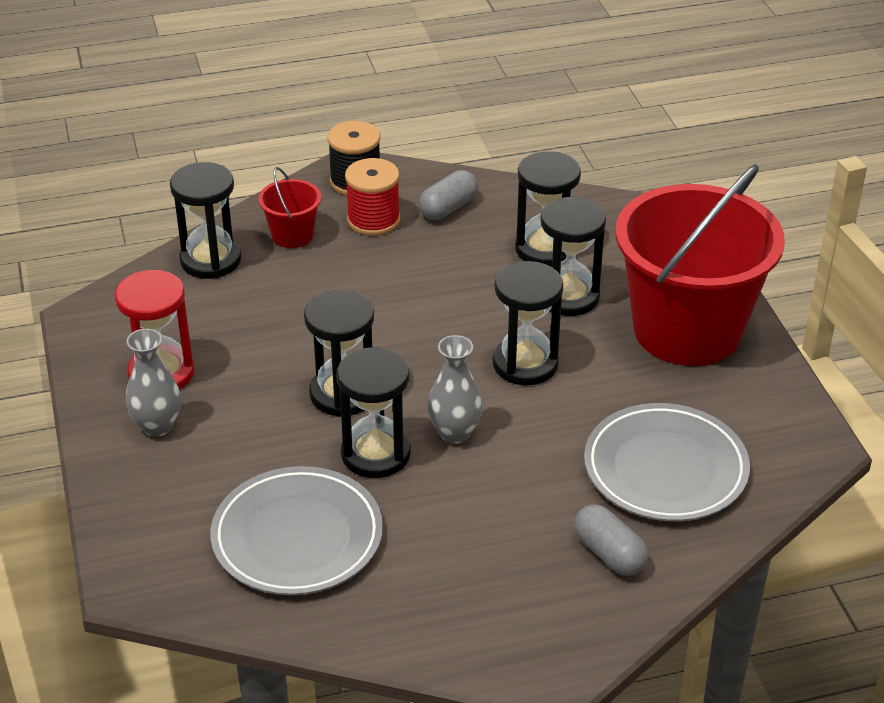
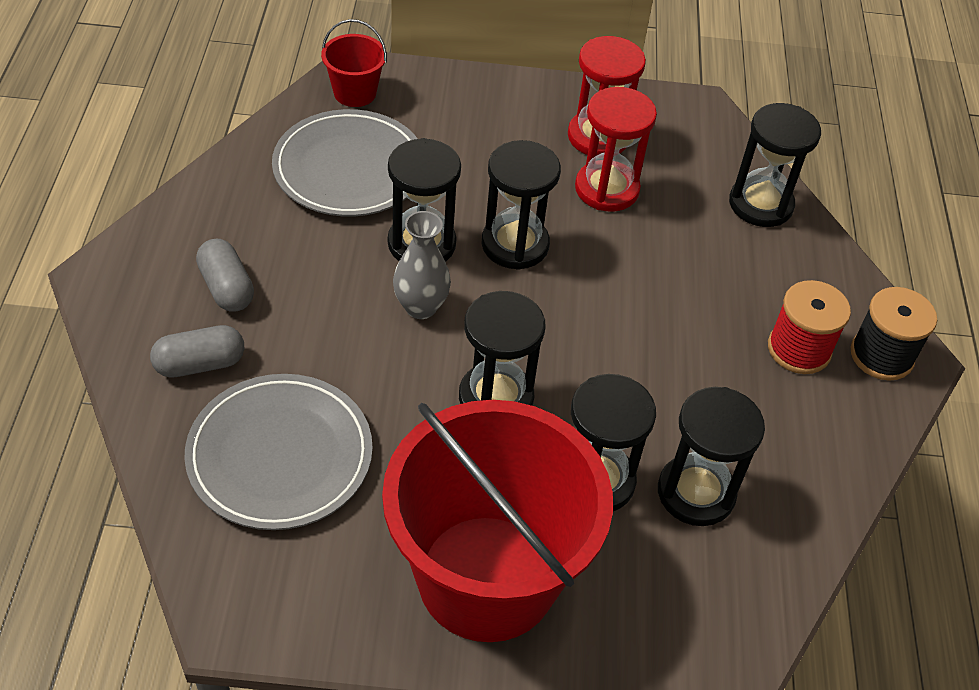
camera: 105 degrees right, 10 degrees up
grey vase [126,328,181,437] -> none
red bucket [258,167,321,248] -> red bucket moved to [321,19,387,107]
grey capsule [419,170,478,220] -> grey capsule moved to [196,239,254,311]
none -> red hourglass [575,87,657,211]

